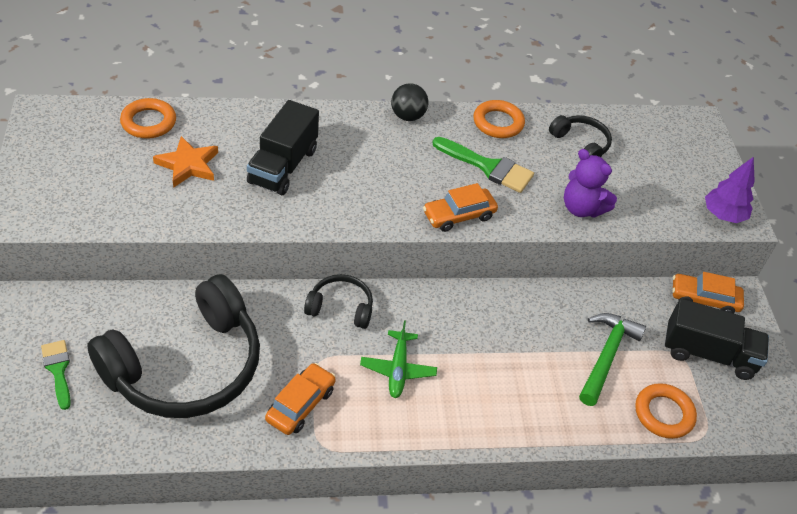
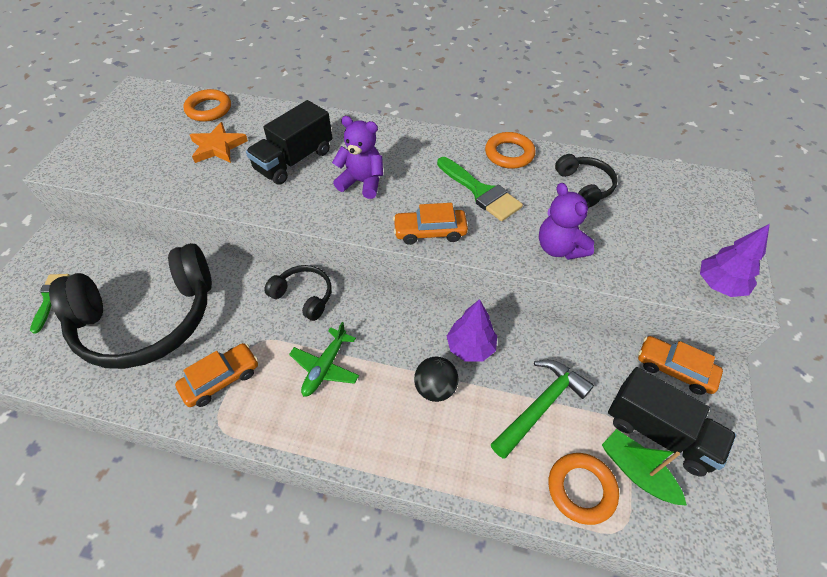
camera: 25 degrees right, 5 degrees up
black ball [391,83,428,121] -> black ball moved to [414,357,459,402]
none -> purple teddy bear [332,116,383,199]
none -> purple tree [447,299,497,362]
none -> green boat [602,429,687,506]

